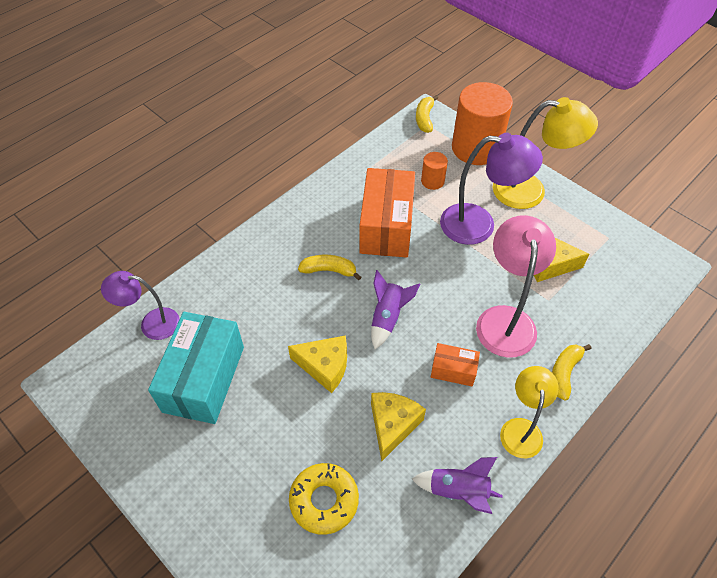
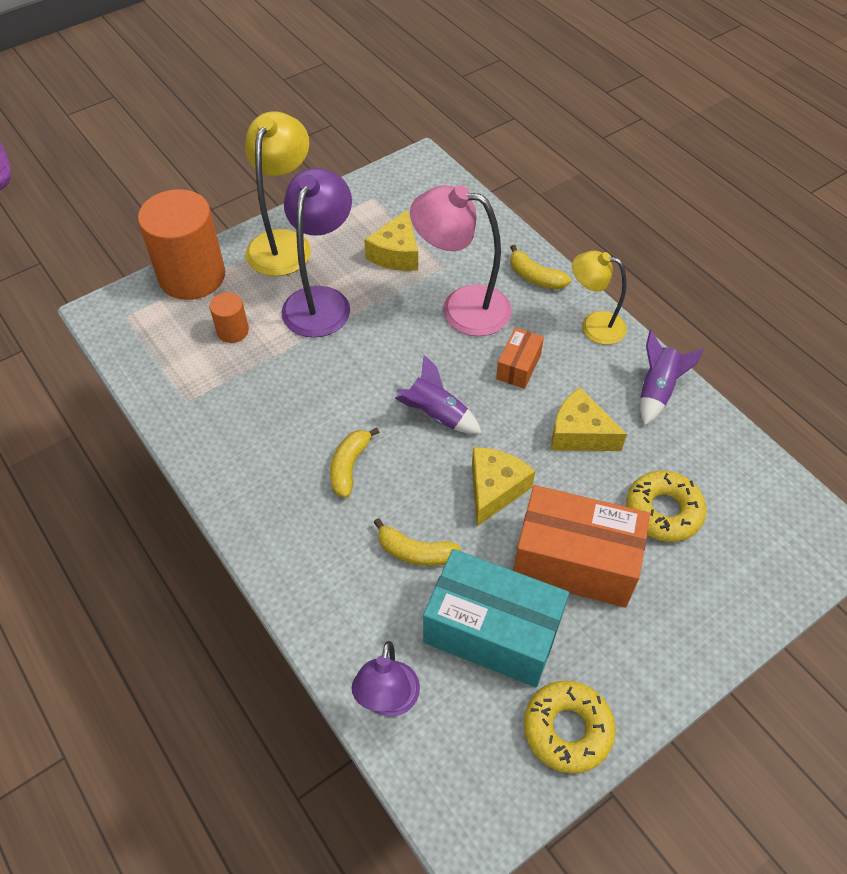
camera: 80 degrees left, 0 degrees up
orange box [359,168,415,258] -> orange box moved to [513,485,650,607]
yellow banana [416,95,438,133] -> yellow banana moved to [373,518,460,566]
none -> yellow donut [524,681,616,773]

